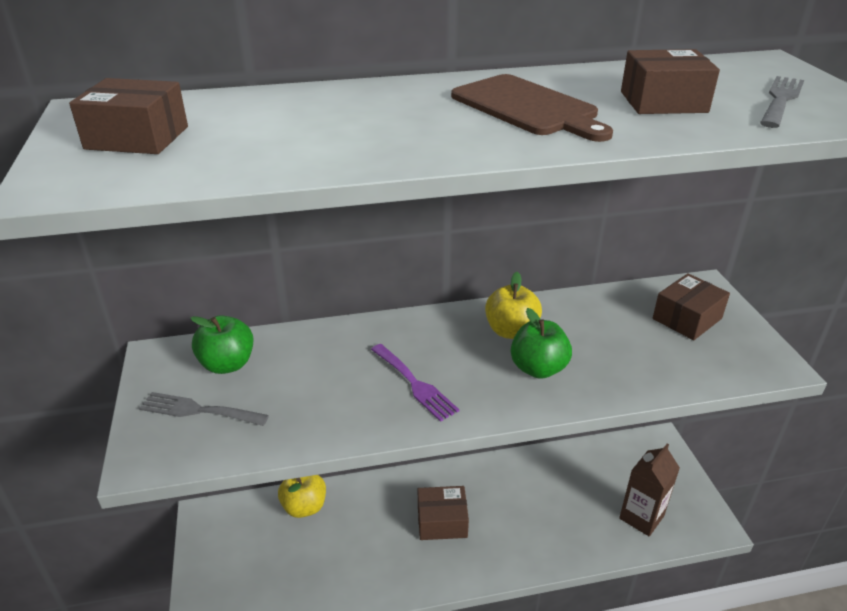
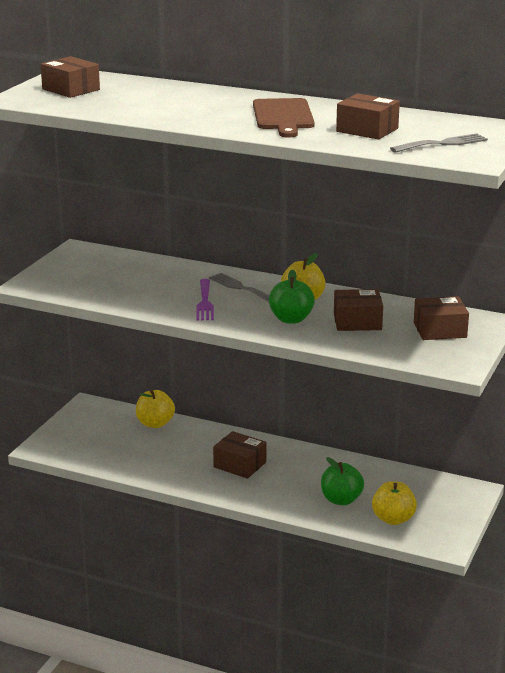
camera: 35 degrees right, 10 degrees down
grey fork [139,392,269,426] -> grey fork moved to [209,273,269,302]
green apple [191,315,254,374] -> green apple moved to [321,457,364,505]
brown carton [619,443,680,536] -> yellow apple [372,481,417,525]
none -> brown box [334,289,383,331]

